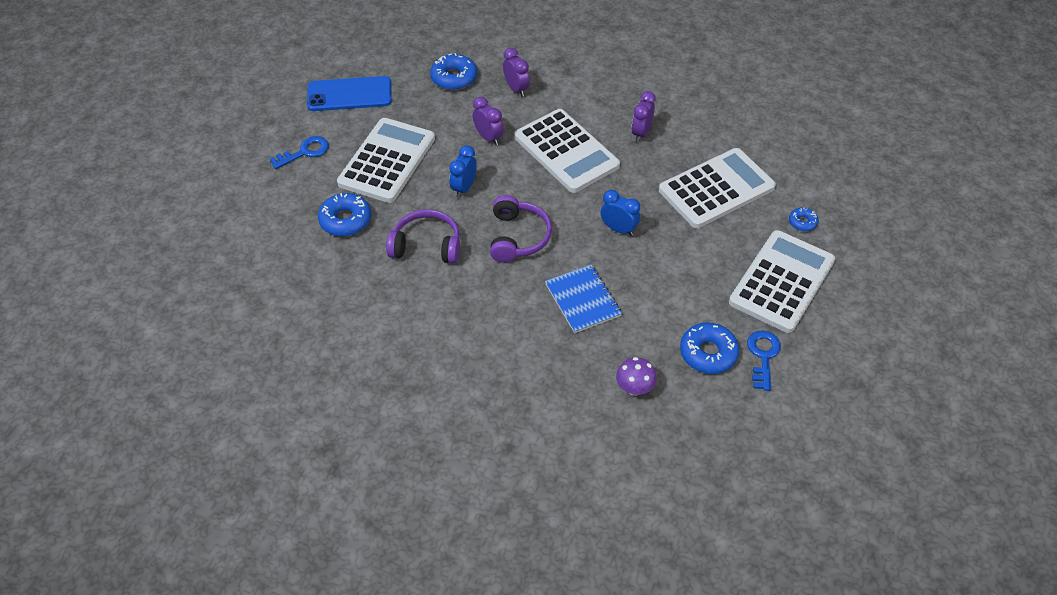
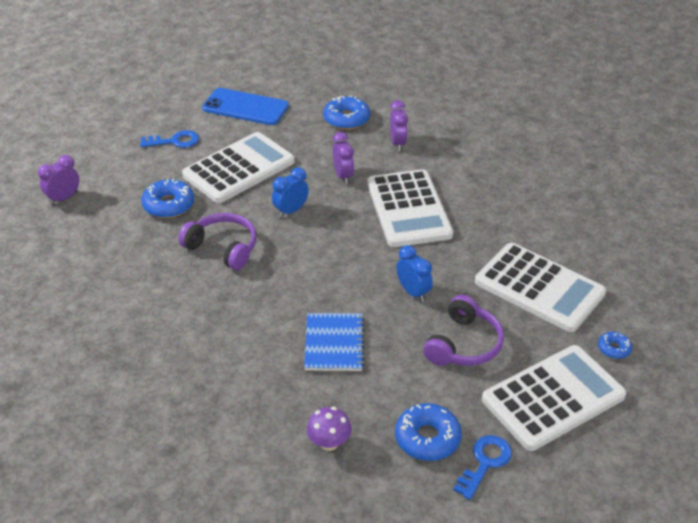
camera: 25 degrees right, 10 degrees down
purple headphones [490,195,552,263] -> purple headphones moved to [423,295,504,366]
purple clock [631,91,656,142] -> purple clock moved to [38,155,79,205]
white calculator [659,148,776,228] -> white calculator turned 45 degrees clockwise [475,243,606,332]

